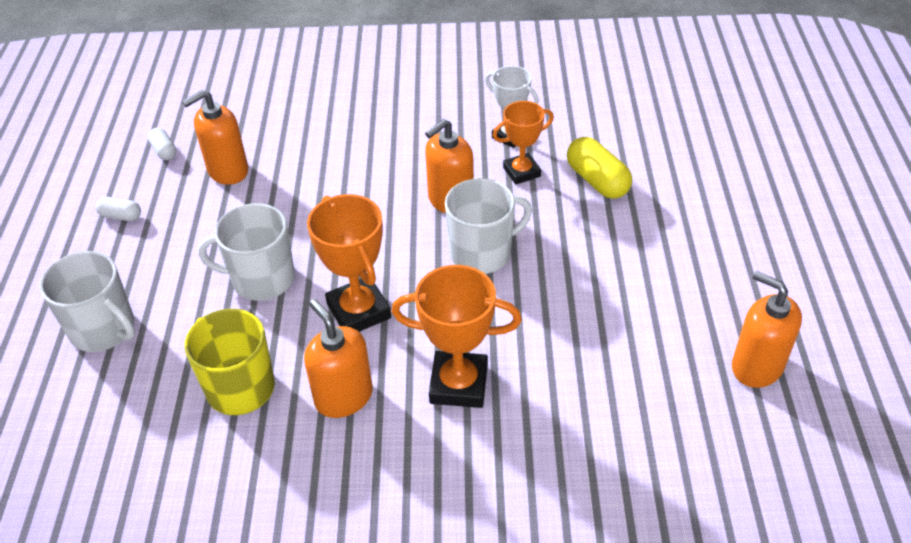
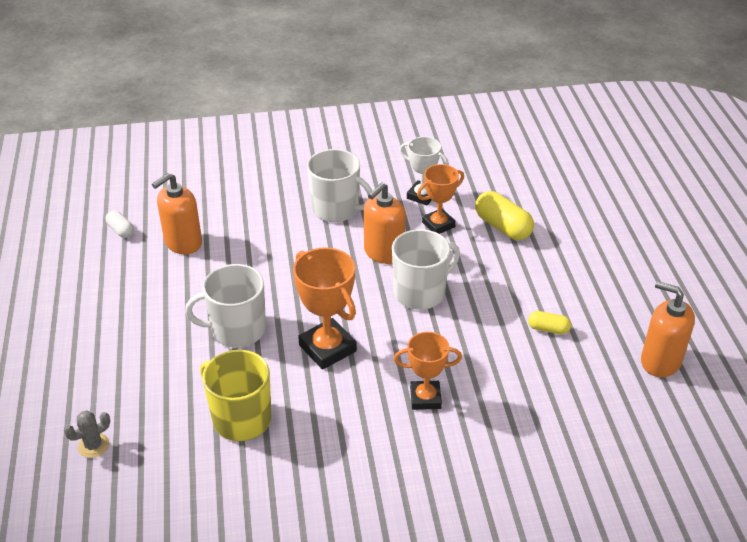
camera: 10 degrees left, 5 degrees down
white mug [40,251,135,352] -> white mug moved to [307,149,372,222]
white capsule [96,197,141,221] -> none
orange soap dispenser [304,299,373,418] -> none
orange trophy [392,265,522,408] -> orange trophy [394,332,462,410], size x0.66
none -> grey cactus [64,411,110,458]
none -> yellow capsule [528,311,571,335]

